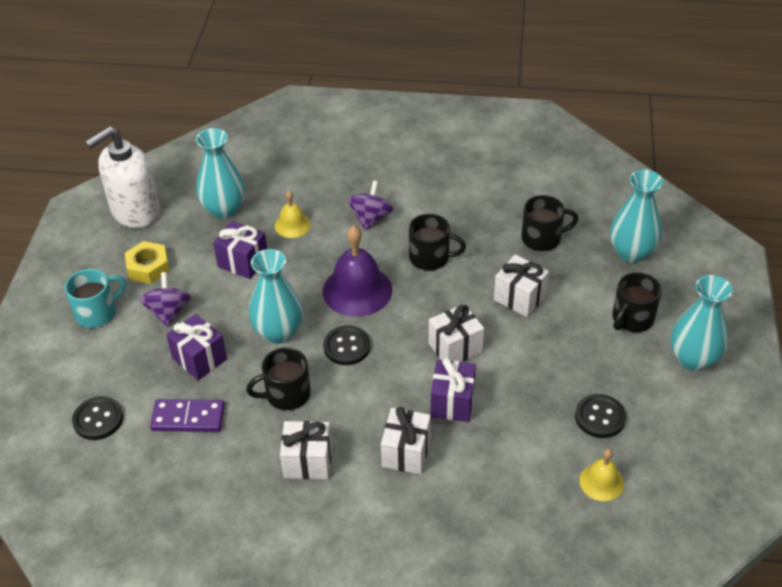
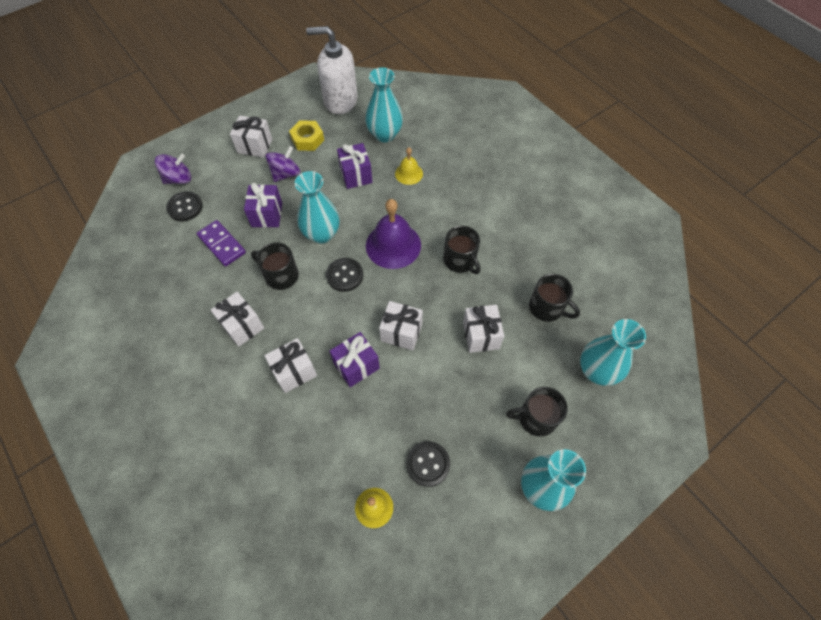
camera: 45 degrees right, 15 degrees up
turquoise mug [65,269,126,328] -> white gift [230,115,272,158]
purple spinning top [348,180,394,230] -> purple spinning top moved to [155,154,191,184]

